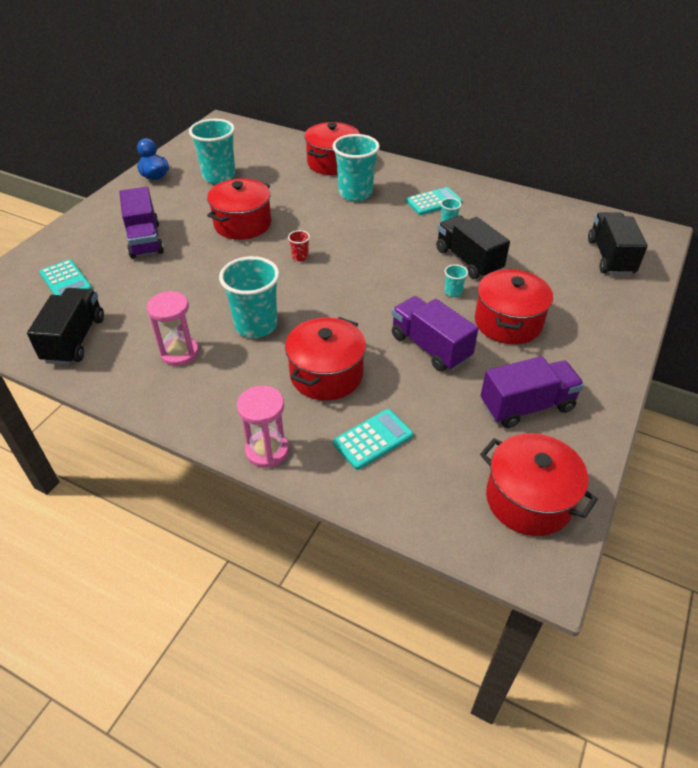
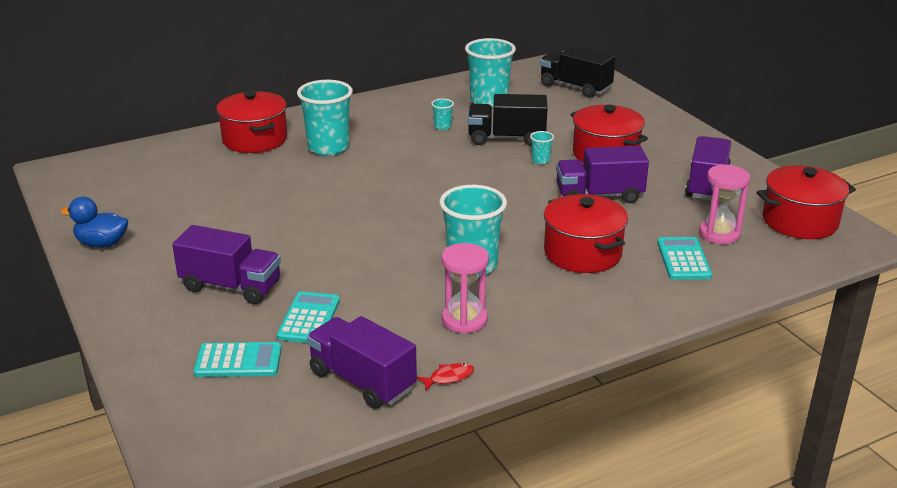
camera: 55 degrees left, 15 degrees down
black truck [27,288,104,365] -> purple truck [307,316,417,409]
turquoise cup [189,119,236,184] -> turquoise cup moved to [465,38,516,108]
red pot [207,178,271,240] -> none
pink hourglass [237,385,289,468] -> pink hourglass moved to [699,164,750,244]
red cup [288,230,310,262] -> none
turquoise calculator [406,187,462,215] -> turquoise calculator moved to [277,291,340,343]
none -> red fish [417,363,474,391]

